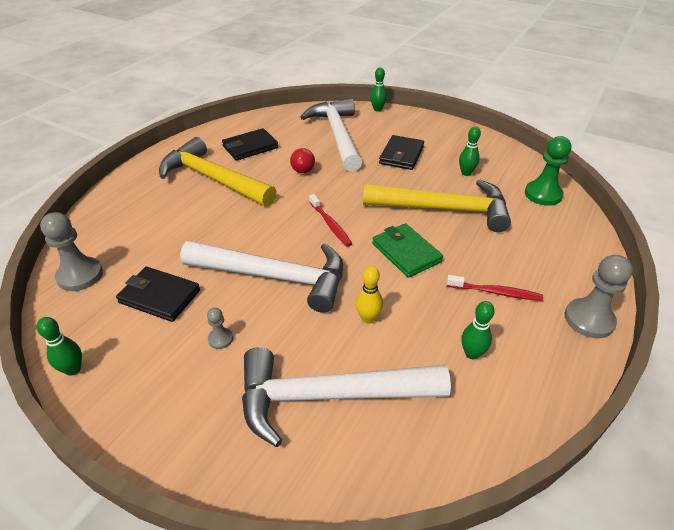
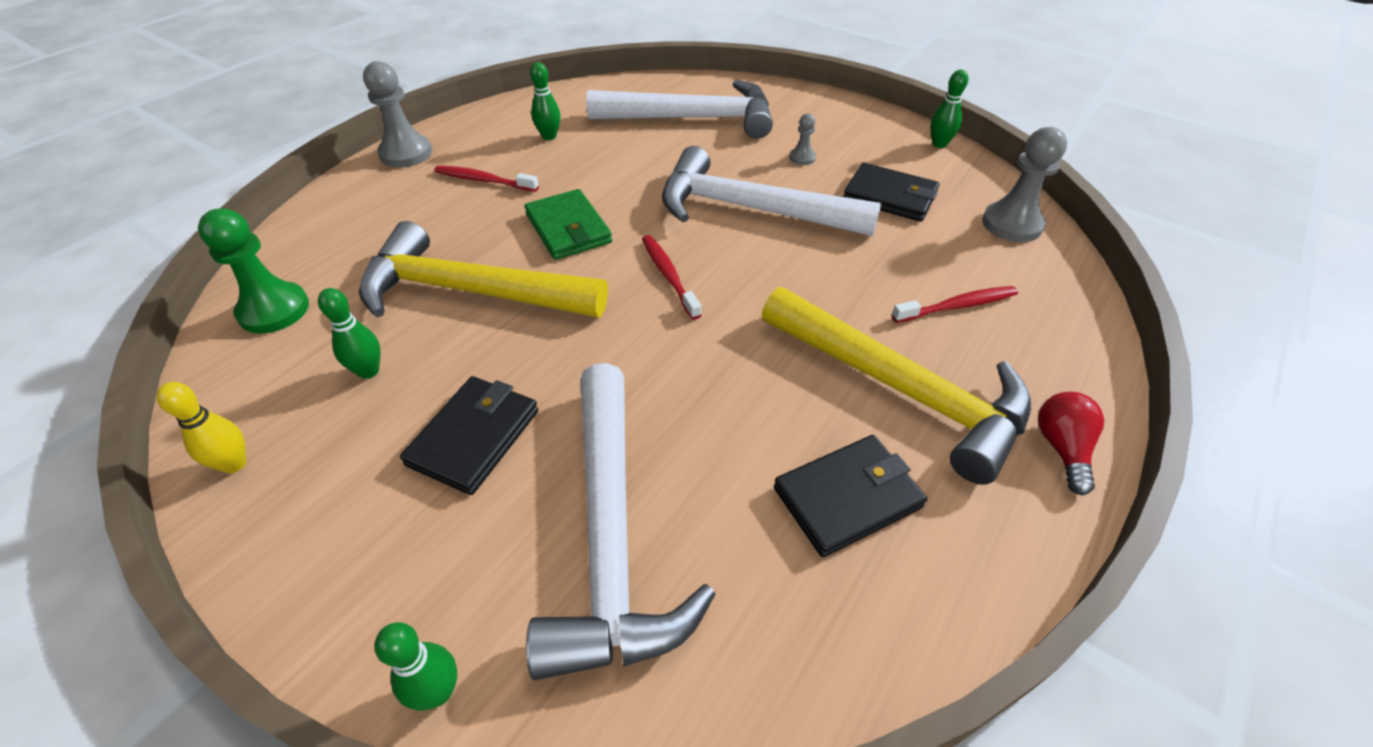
camera: 175 degrees left, 5 degrees up
red light bulb [290,148,315,173] -> red light bulb moved to [1038,392,1104,495]
yellow bowling pin [356,266,383,324] -> yellow bowling pin moved to [157,382,247,473]
none -> red toothbrush [892,286,1018,323]

